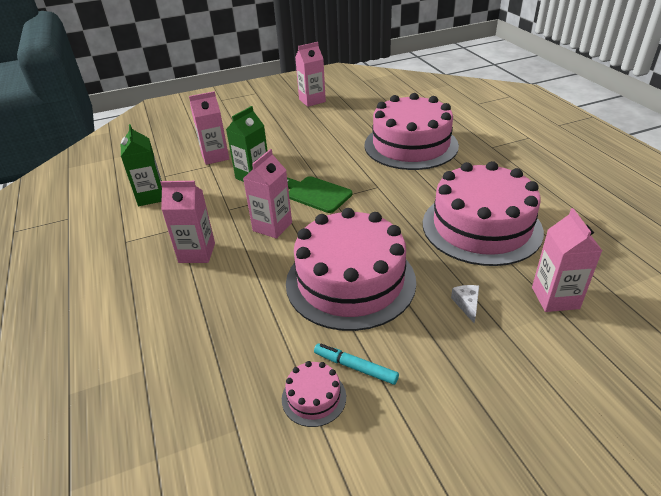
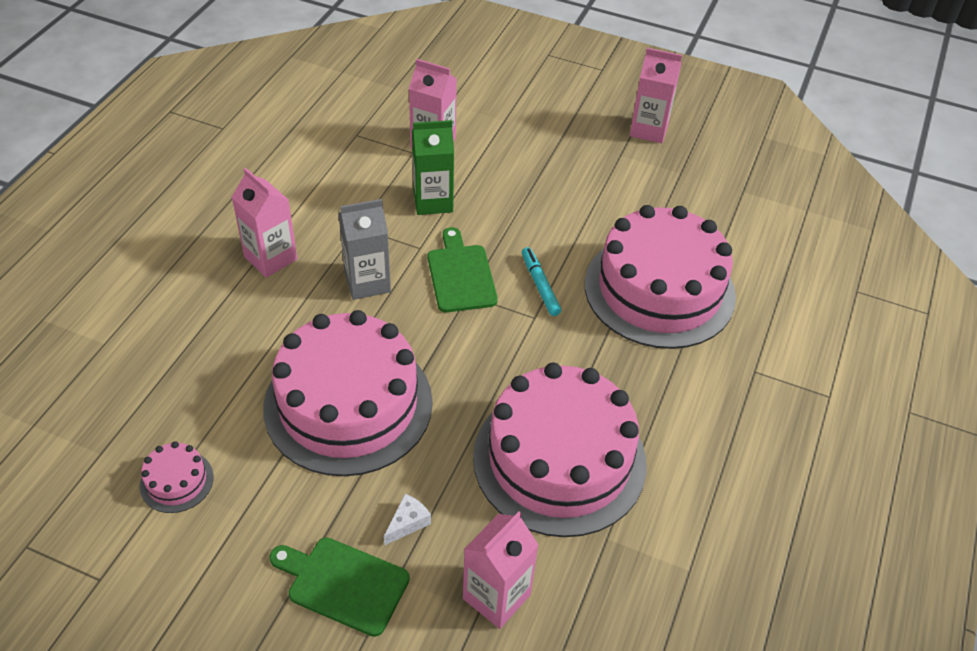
camera: 40 degrees right, 10 degrees up
green carton [121,124,162,206] -> none
pink carton [243,149,292,239] -> grey carton [338,199,391,300]
turquoise marker [314,344,399,385] -> turquoise marker moved to [522,247,561,316]
none -> green cutting board [270,538,410,637]

